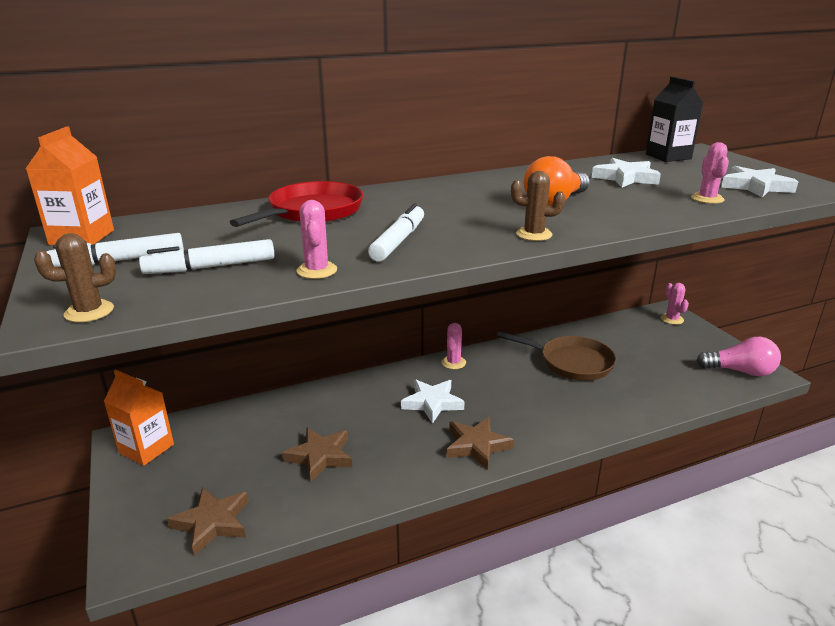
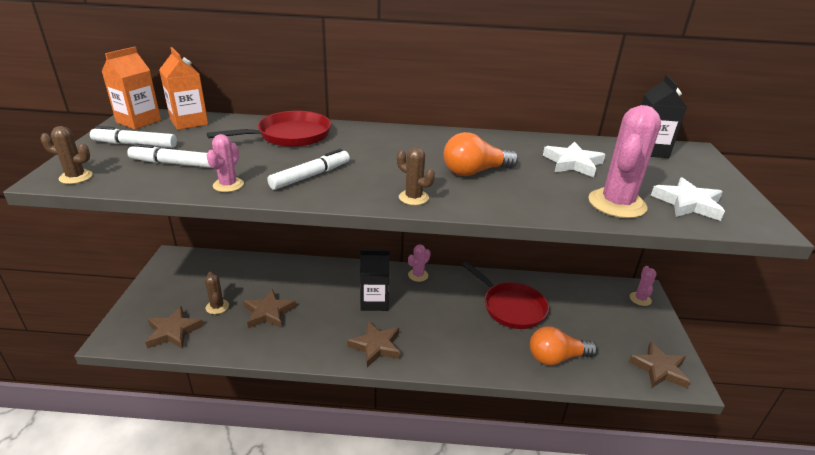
camera: 25 degrees right, 5 degrees up
orange carton [104,370,174,466] -> orange carton moved to [159,47,208,130]
white star [401,380,465,424] -> black carton [360,250,389,311]
brown pan [497,331,616,381] -> red pan [462,262,549,329]
pink cactus [691,142,729,204] -> pink cactus [588,105,661,218], size x1.88
pink light bulb [696,337,781,376] -> brown star [629,341,690,388]
none -> brown cactus [205,272,229,314]
none -> orange light bulb [530,326,597,365]

